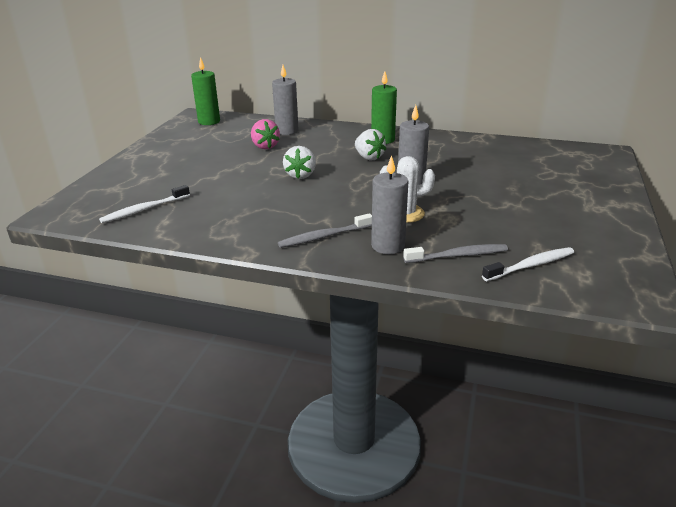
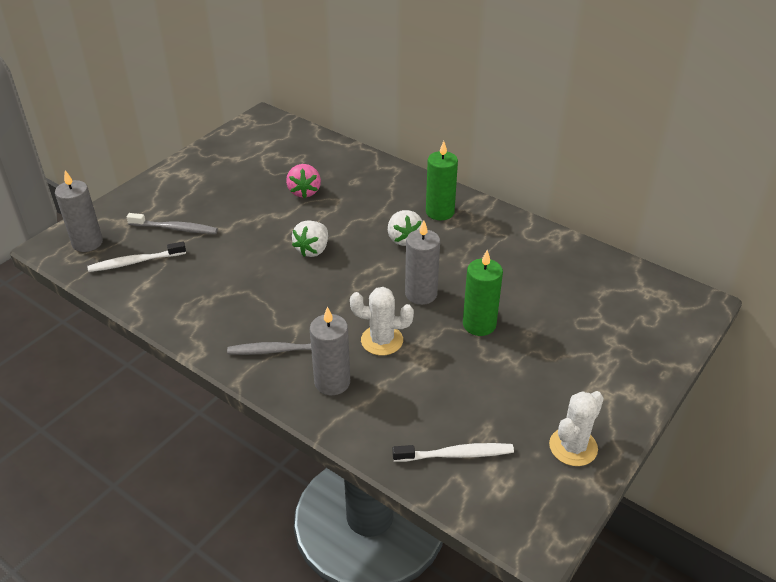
camera: 20 degrees right, 10 degrees up
green candle [191,57,220,125] -> green candle moved to [463,250,503,336]
grey candle [272,65,299,135] -> grey candle moved to [55,170,103,252]
grey toothbrush [403,244,508,263] -> grey toothbrush moved to [127,213,218,234]
none -> white cactus [549,391,604,466]

